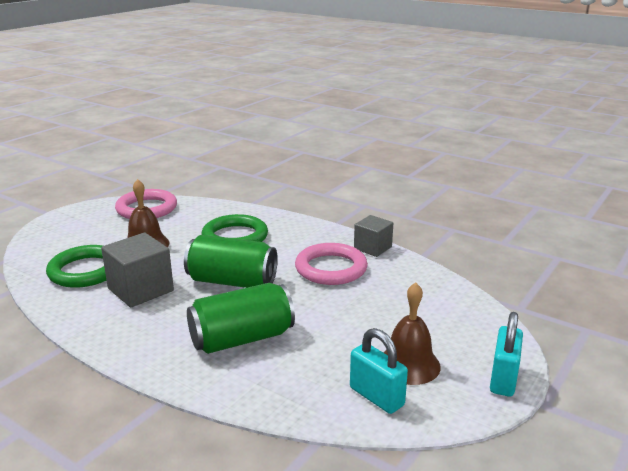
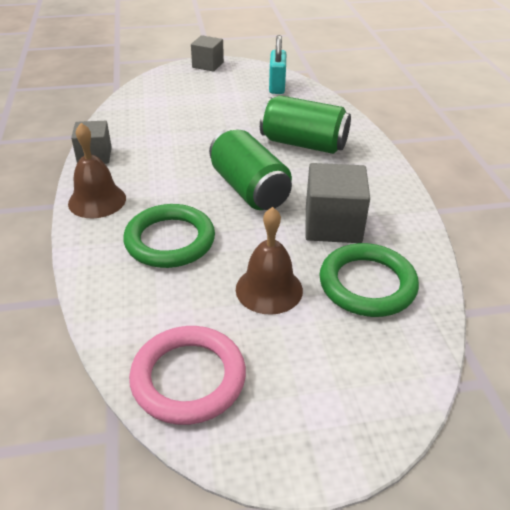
camera: 135 degrees left, 15 degrees up
pink ring [295,243,368,285] -> none
brown bell [383,282,441,385] -> brown bell moved to [68,123,126,218]
turquoise padlock [490,312,523,397] -> grey cube [191,35,224,71]

